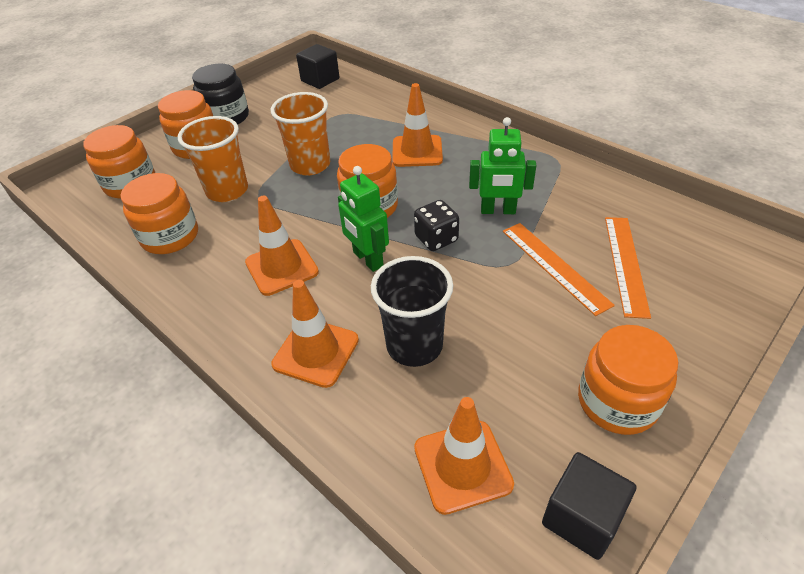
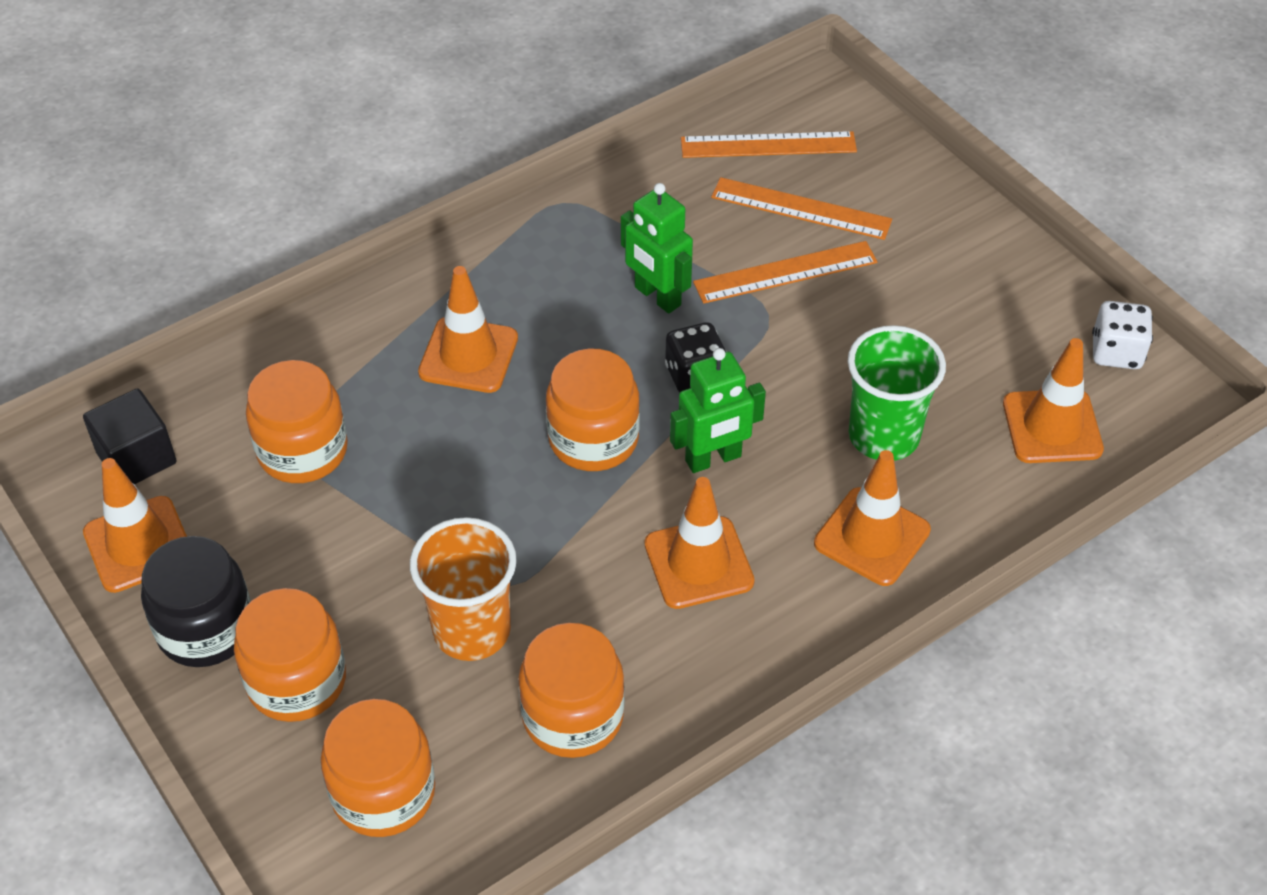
camera: 80 degrees left, 5 degrees up
orange cup [271,92,330,175] -> none
black cup [371,256,453,367] -> green cup [848,325,946,461]
green robot [469,117,536,214] -> green robot turned 120 degrees clockwise [621,183,693,314]
black cube [542,452,636,560] -> white dice [1092,301,1153,369]
orange jar [578,325,678,435] -> orange jar moved to [246,360,348,483]
none -> orange traffic cone [83,458,187,593]
none -> orange ruler [681,131,857,158]

